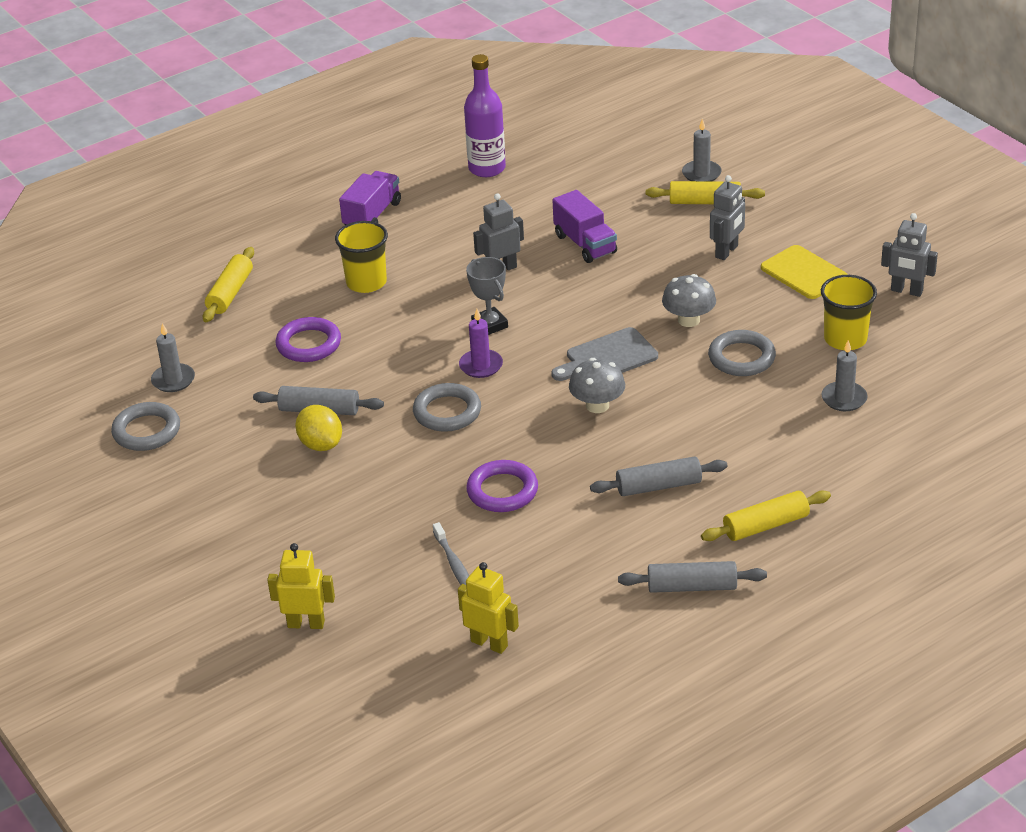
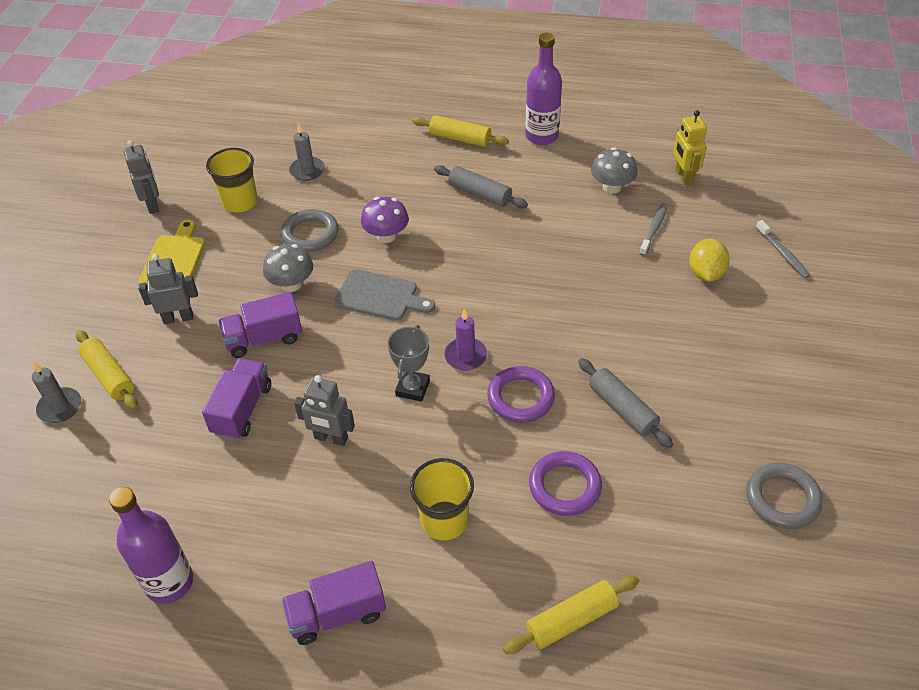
camera: 135 degrees left, 10 degrees up
grey candle [151,323,195,392] -> none
yellow robot [267,543,335,629] -> grey toothbrush [756,220,810,279]
yellow lemon [295,405,342,451] -> yellow lemon moved to [689,239,730,282]
grey ring [413,383,481,432] -> none
purple ring [466,460,538,512] -> purple ring moved to [487,366,555,423]
grey mushroom [569,358,625,413] -> grey mushroom moved to [591,147,637,194]
grey rolling pin [618,561,767,593] -> purple bottle [525,33,562,145]
none -> purple truck [219,292,302,358]
none -> purple mushroom [361,197,409,243]

